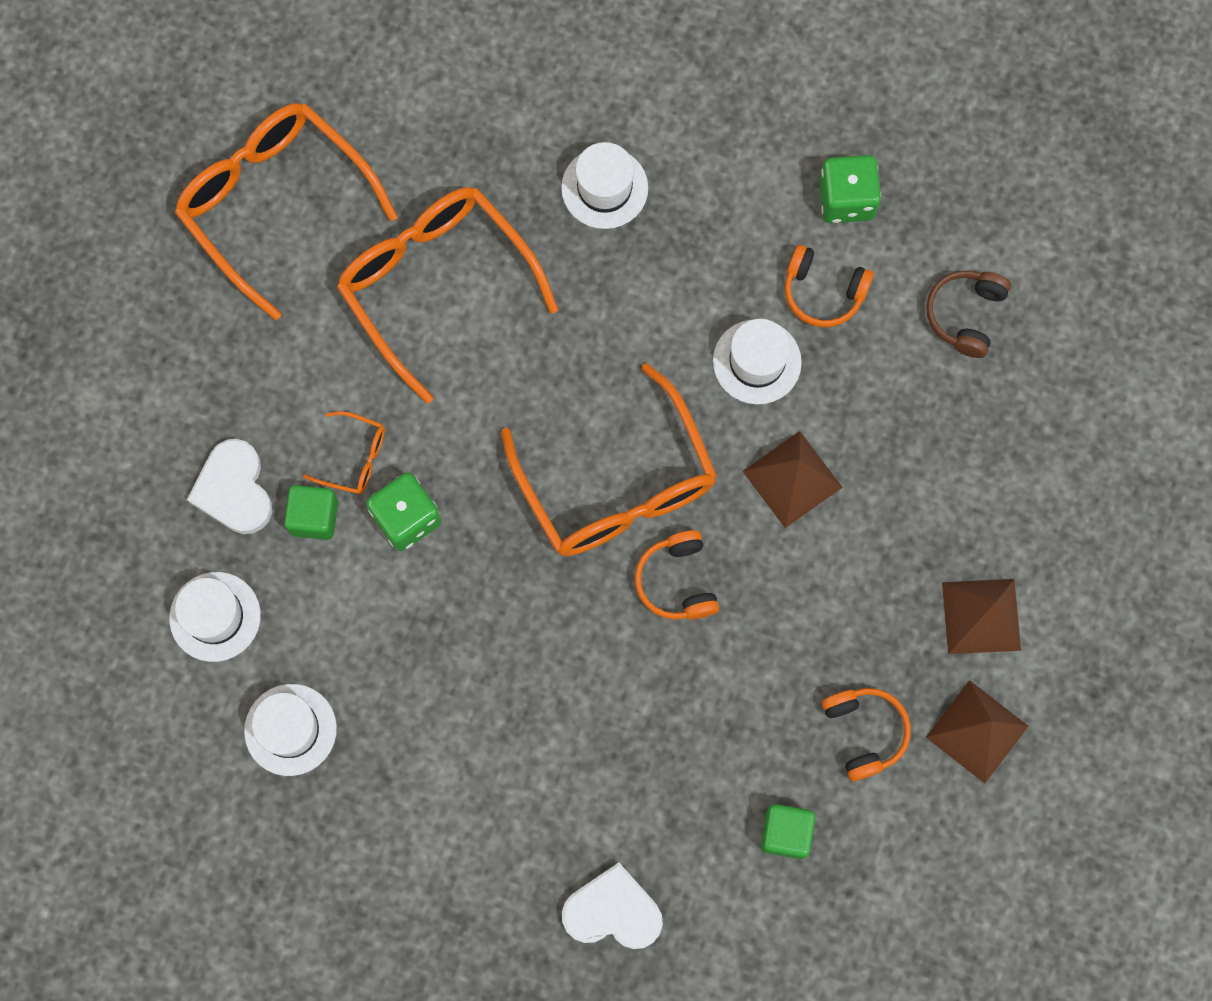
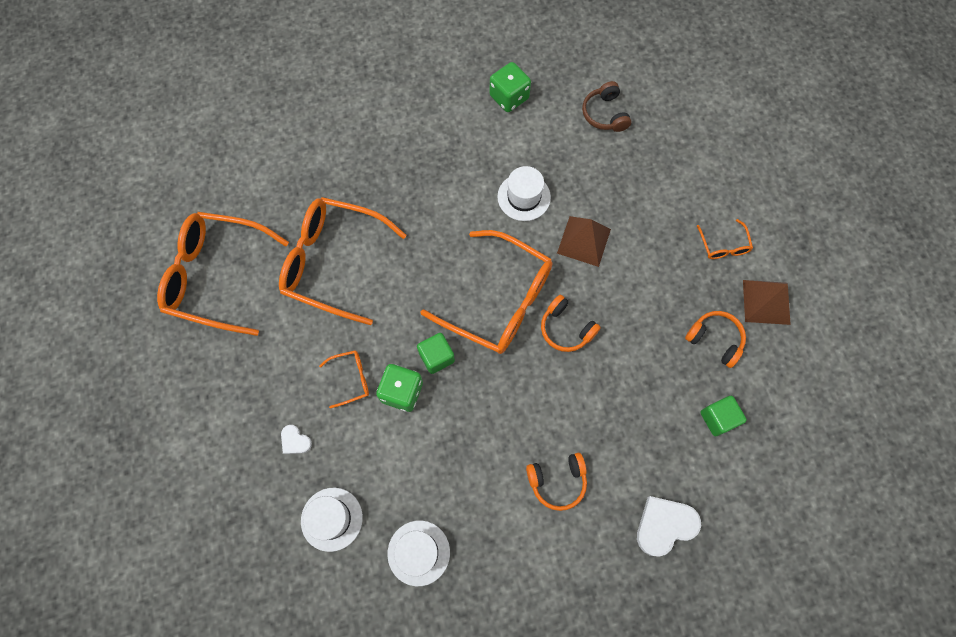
camera: 35 degrees left, 5 degrees down
white heart [187,439,272,534] -> white heart [281,425,312,454], size x0.53
green cube [284,485,338,540] -> green cube moved to [417,333,455,374]
white hat [561,142,648,229] -> none
orange headphones [785,245,874,327] -> orange headphones moved to [526,453,587,511]
brown pyramid [942,579,1021,654] -> orange glasses [697,219,753,259]

